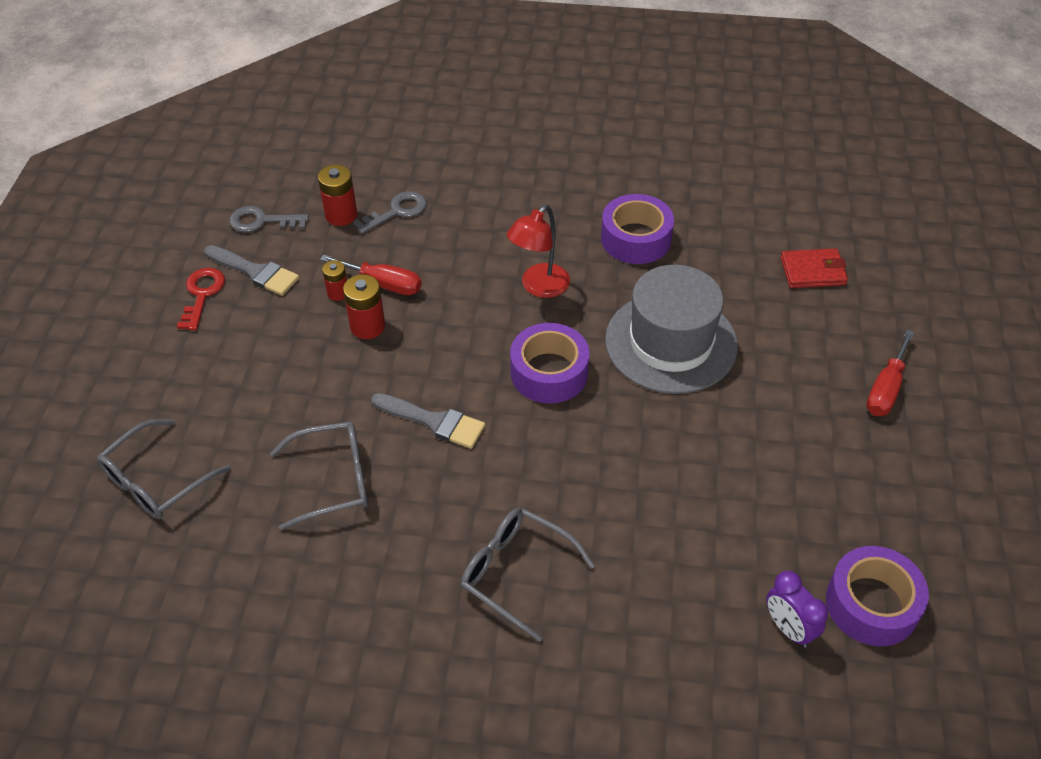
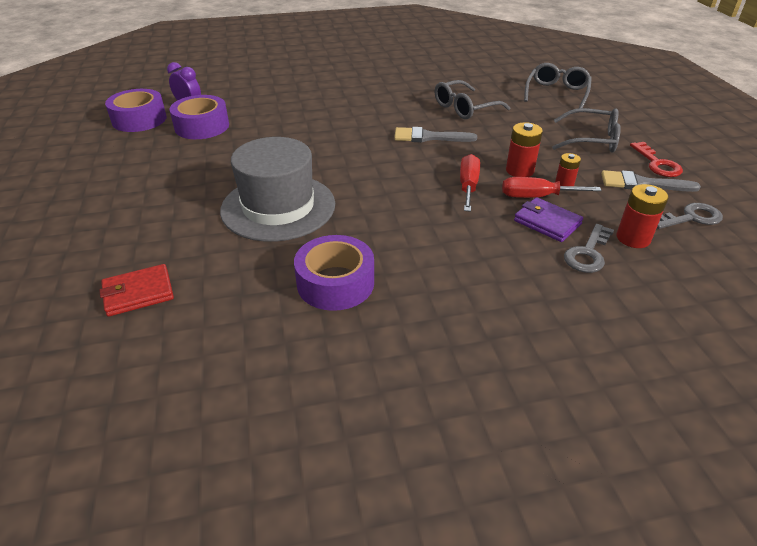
camera: 160 degrees right, 10 degrees down
grey glasses [461,508,595,642] -> grey glasses moved to [552,108,621,153]
red lamp [507,205,570,298] -> none
purple tape [510,323,590,403] -> purple tape moved to [169,95,229,139]
red screwdriver [866,330,915,416] -> red screwdriver moved to [460,154,480,212]
none -> purple wallet [514,197,583,242]

